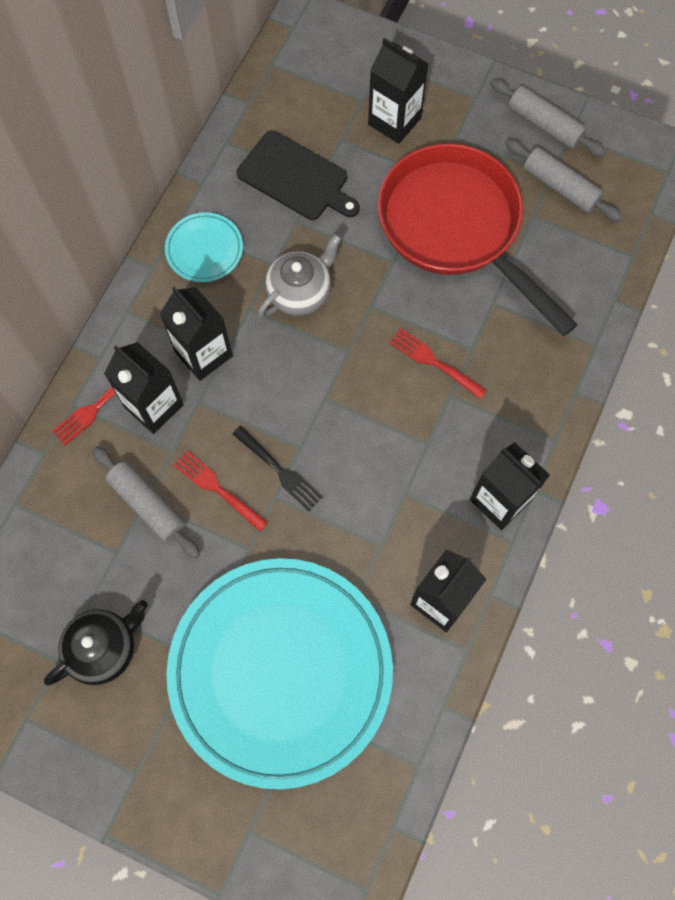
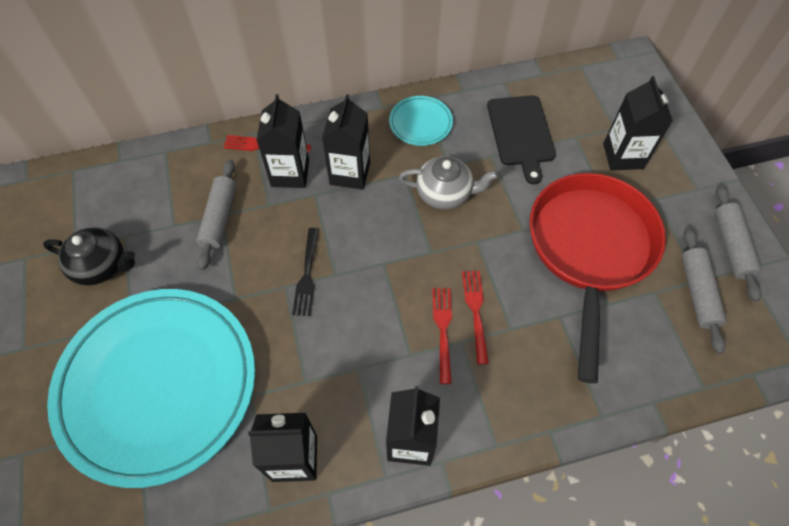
camera: 50 degrees right, 10 degrees down
red fork [173,451,268,531] -> red fork moved to [432,288,452,384]

